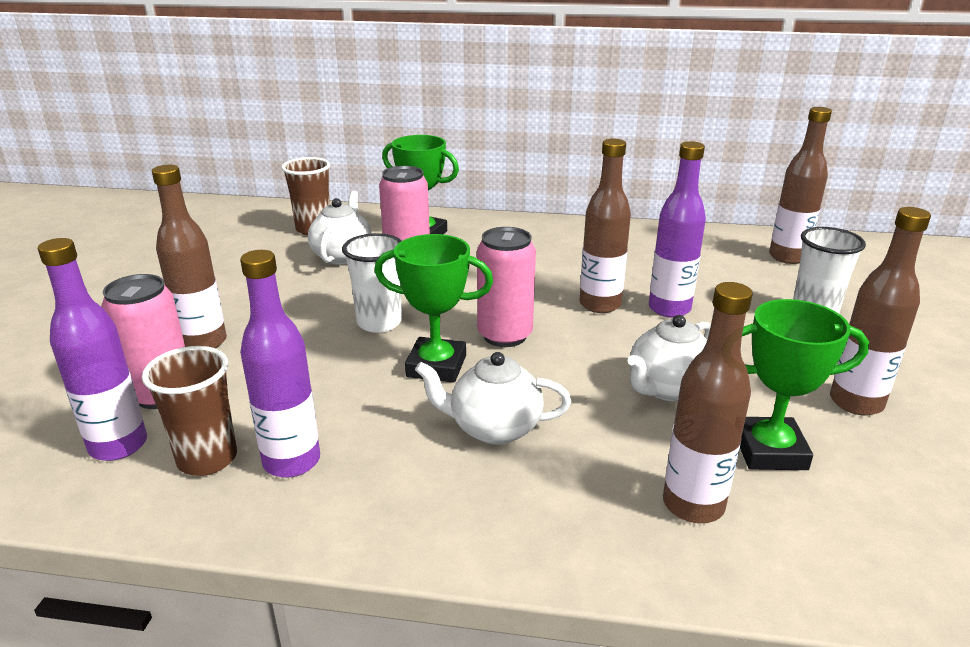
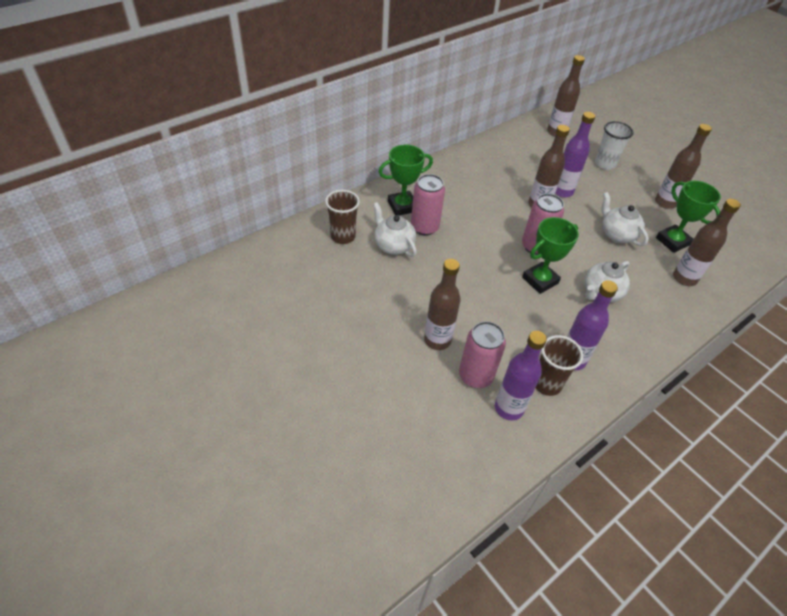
camera: 50 degrees left, 20 degrees up
white cup [342,233,402,333] -> none
white teapot [628,315,711,401] -> white teapot turned 150 degrees clockwise [601,192,649,246]
green trophy [740,299,869,470] -> green trophy turned 75 degrees counterclockwise [656,181,721,253]

